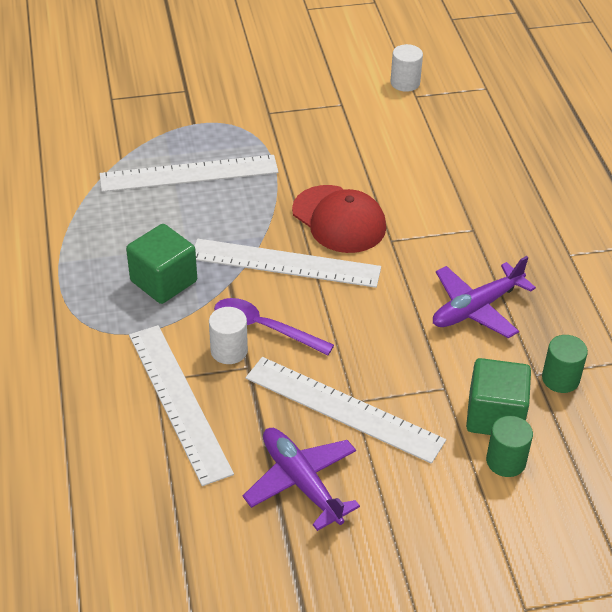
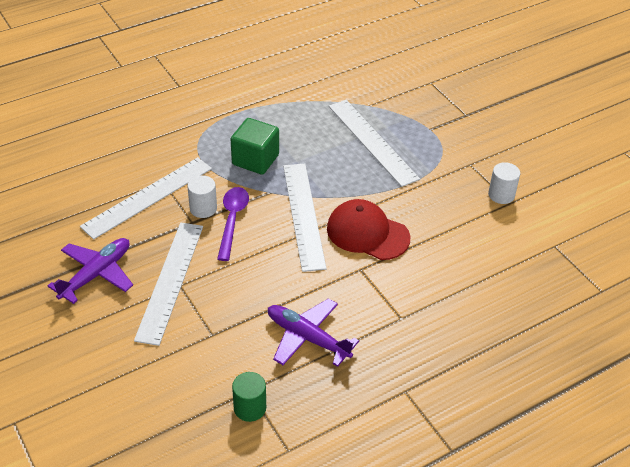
camera: 70 degrees right, 0 degrees up
red cap [292,185,386,253] -> red cap turned 90 degrees clockwise [327,199,410,260]
white cylinder [391,44,423,92] -> white cylinder moved to [488,162,520,204]
green cube [466,358,531,435] -> none
green cylinder [486,416,533,477] -> none

